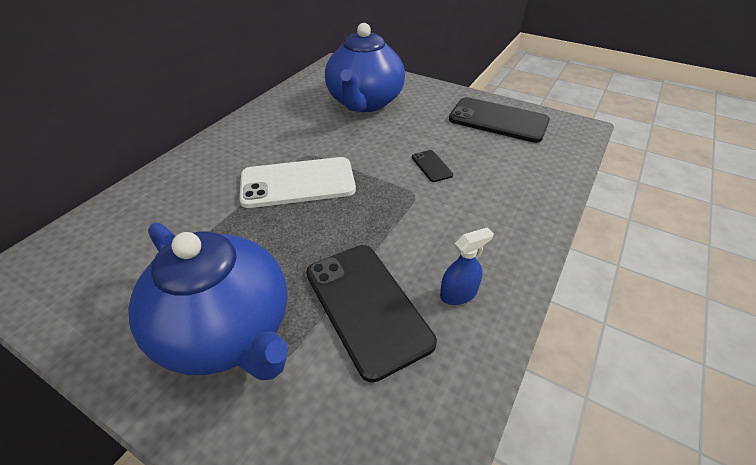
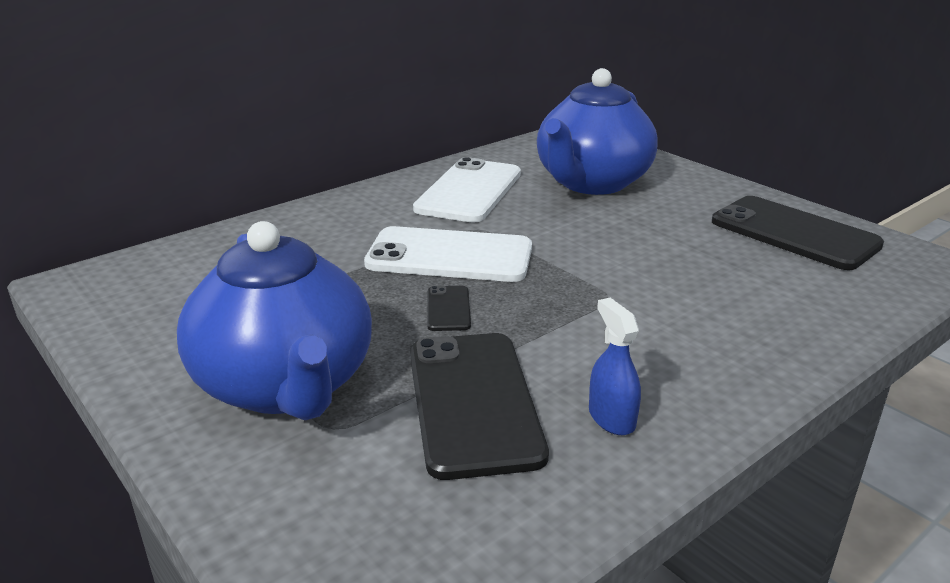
camera: 20 degrees right, 15 degrees down
black phone [412,150,453,182] -> black phone moved to [427,286,471,331]
blue spray bottle [440,227,494,305] -> blue spray bottle turned 105 degrees counterclockwise [589,298,641,435]
none -> white phone [413,157,521,222]

